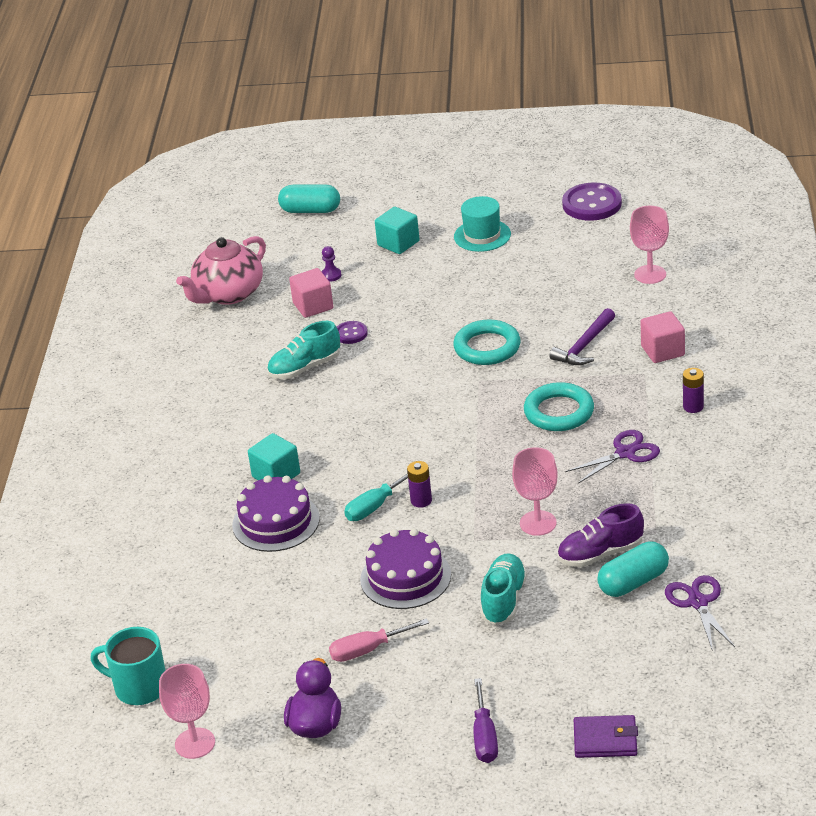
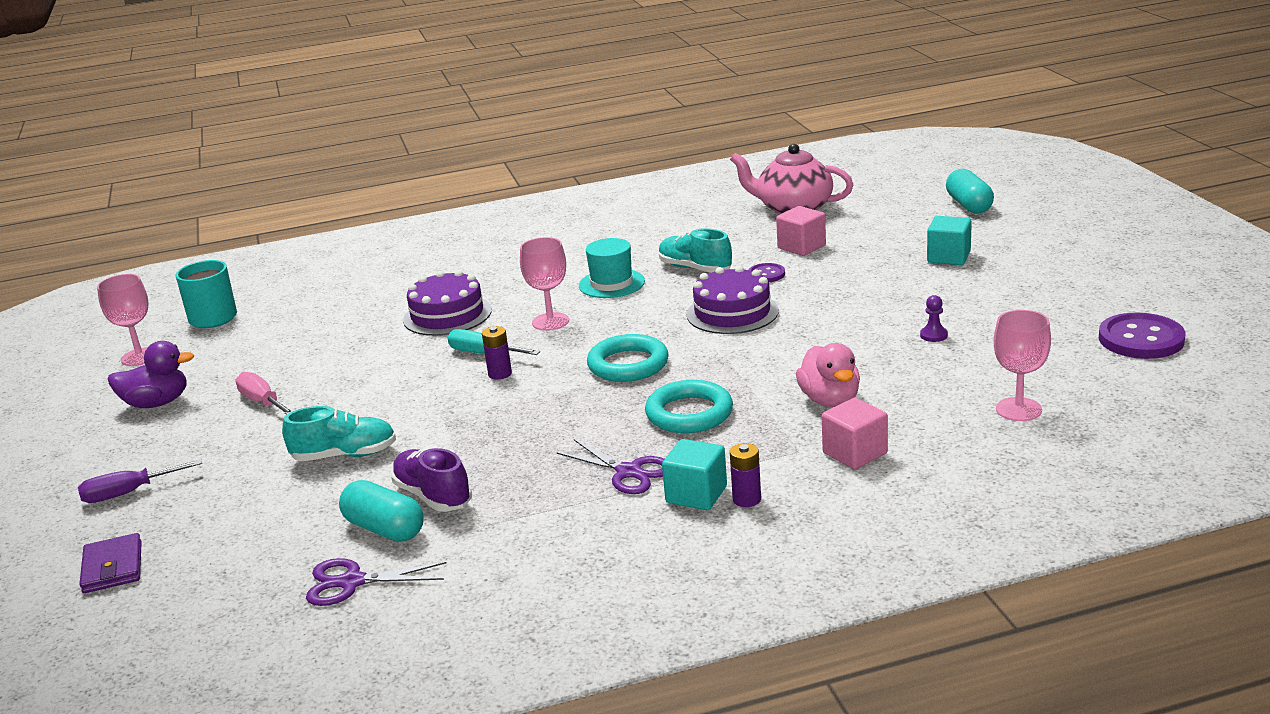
camera: 70 degrees right, 10 degrees down
turquoise cube [248,433,300,480] -> turquoise cube moved to [662,439,727,510]
purple pawn [321,246,341,282] -> purple pawn moved to [920,295,948,342]
purple cake [360,528,451,609] -> purple cake moved to [687,266,779,334]
turquoise ring [453,319,521,365] -> turquoise ring moved to [587,334,669,382]
turquoise hat [454,196,511,252] -> turquoise hat moved to [579,238,645,298]
pink goblet [512,447,558,536] -> pink goblet moved to [520,237,569,331]
purple hammer [549,308,615,365] -> pink duck [796,343,860,407]
purple scissors [665,575,735,651] -> purple scissors turned 150 degrees counterclockwise [306,558,447,606]

